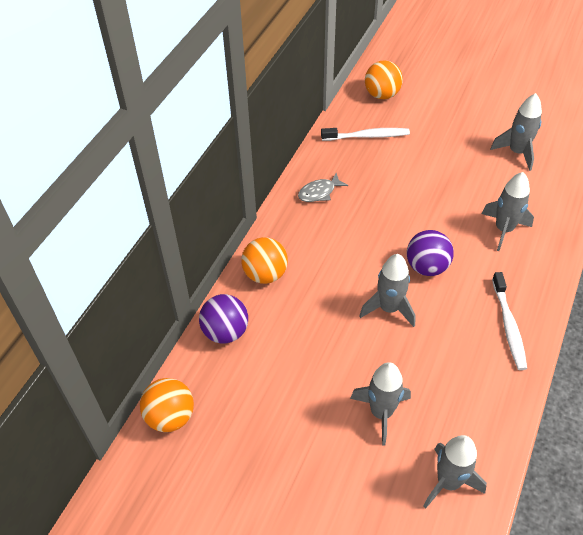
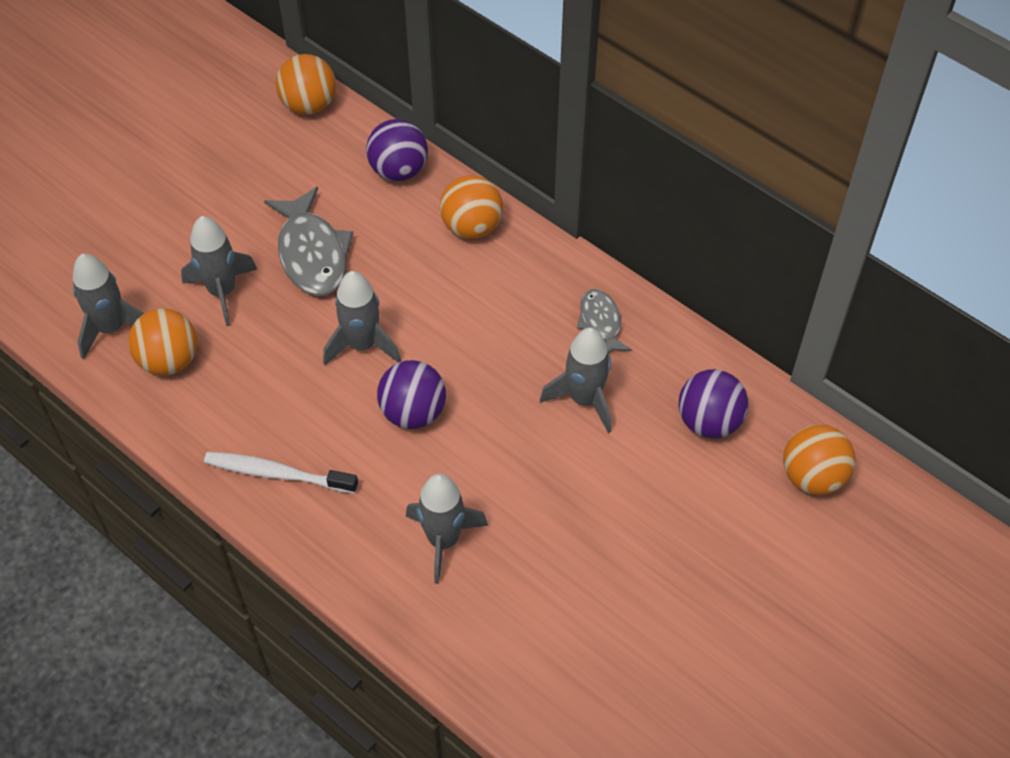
camera: 105 degrees right, 5 degrees up
white toothbrush [321,128,410,141] -> purple ball [679,369,748,438]
grey rocket [490,93,542,171] -> grey rocket moved to [540,327,612,433]
none -> orange ball [128,308,197,376]
none -> grey fish [264,187,353,296]

